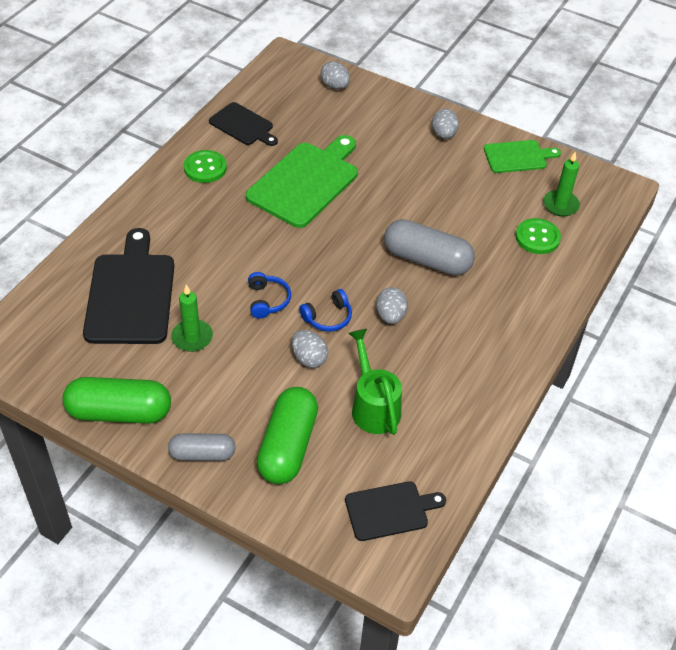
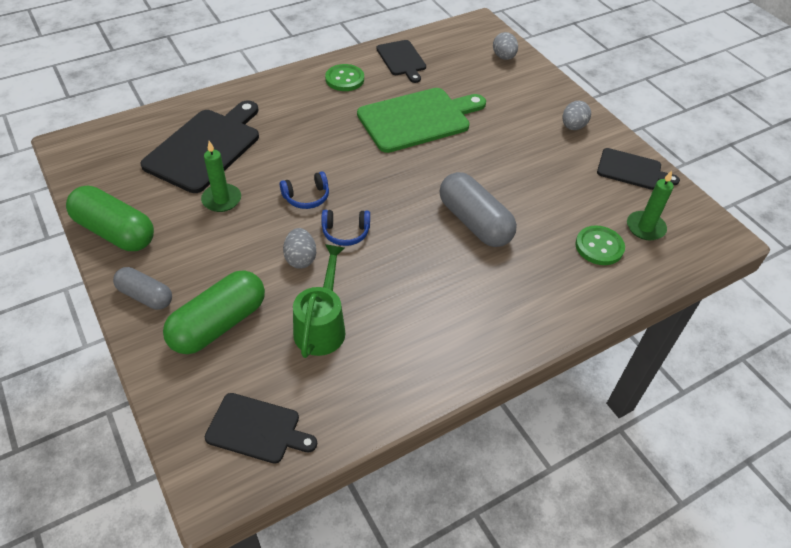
camera: 30 degrees right, 0 degrees up
blue headphones [248,272,291,319] -> blue headphones turned 45 degrees clockwise [280,171,329,209]
grey egg [376,287,408,324] -> none
green cutting board [484,140,561,173] -> black cutting board [597,148,680,190]

